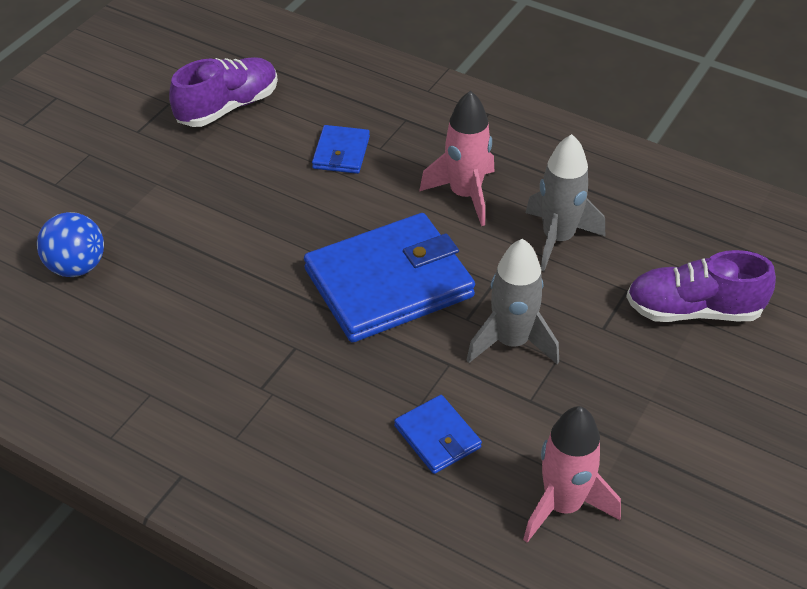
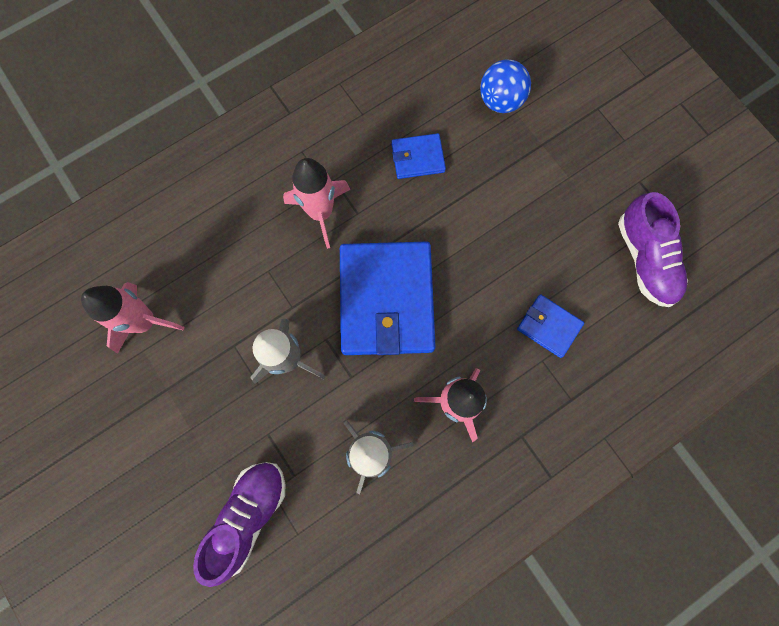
camera: 115 degrees right, 30 degrees up
blue wallet [394,395,482,474] -> blue wallet moved to [392,133,446,179]
none -> pink rocket [283,158,350,249]

